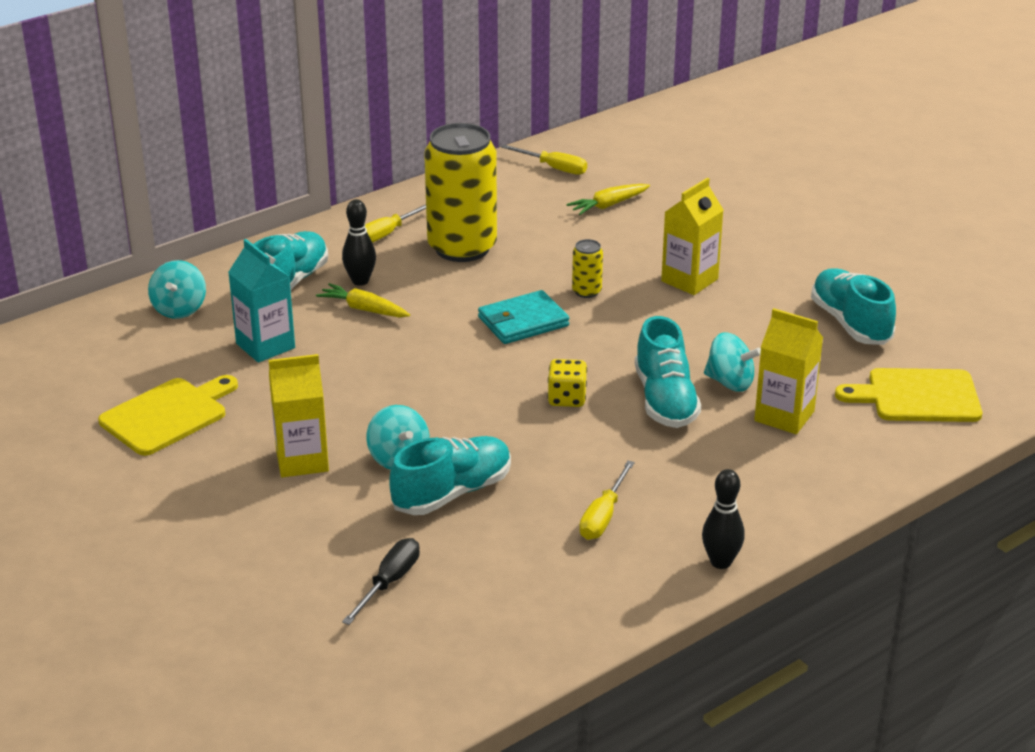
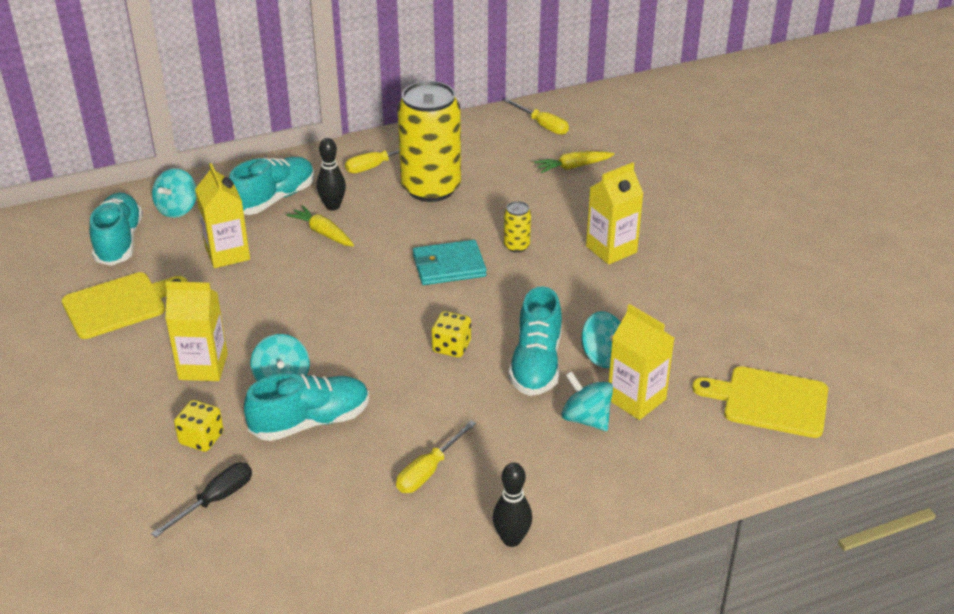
camera: 15 degrees right, 5 degrees up
turquoise carton [228,239,295,363] -> yellow carton [195,163,250,268]
turquoise shoe [811,268,896,345] -> turquoise shoe moved to [90,193,143,266]
none -> yellow dice [174,400,224,452]
none -> turquoise spinning top [561,371,613,431]

